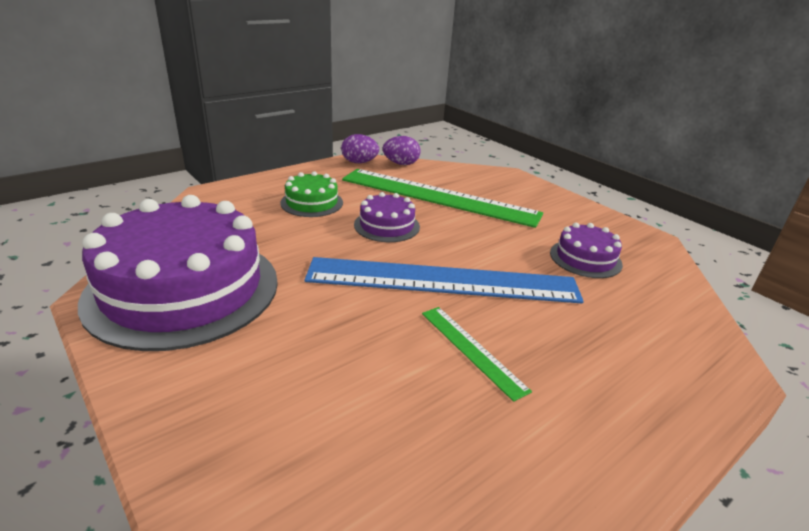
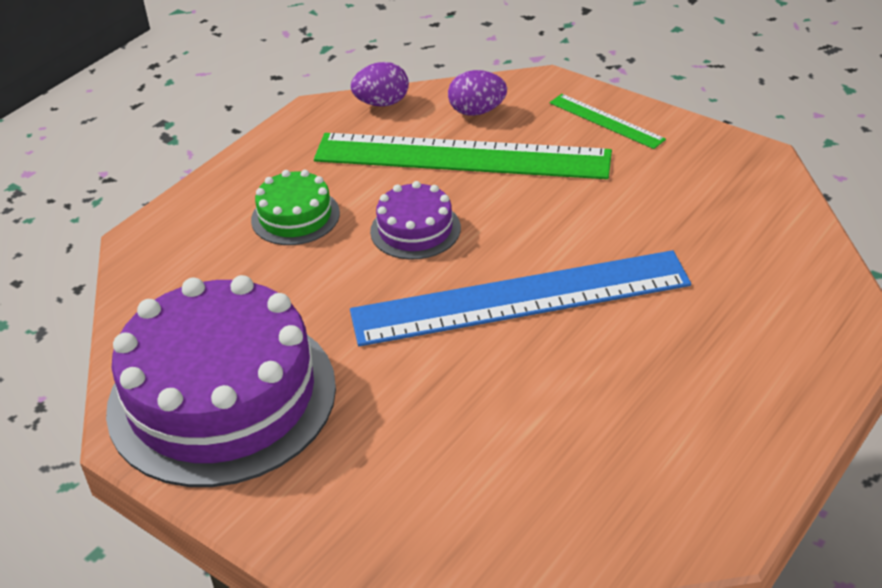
camera: 10 degrees left, 10 degrees up
purple egg [341,134,379,163] -> purple egg moved to [448,70,507,116]
green ruler [422,307,532,402] -> green ruler moved to [550,94,666,149]
purple cake [550,223,623,278] -> none

